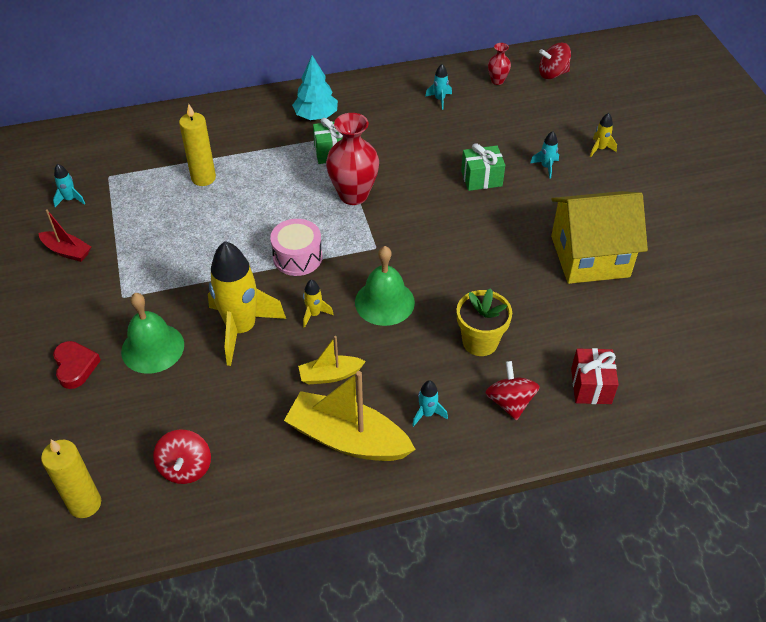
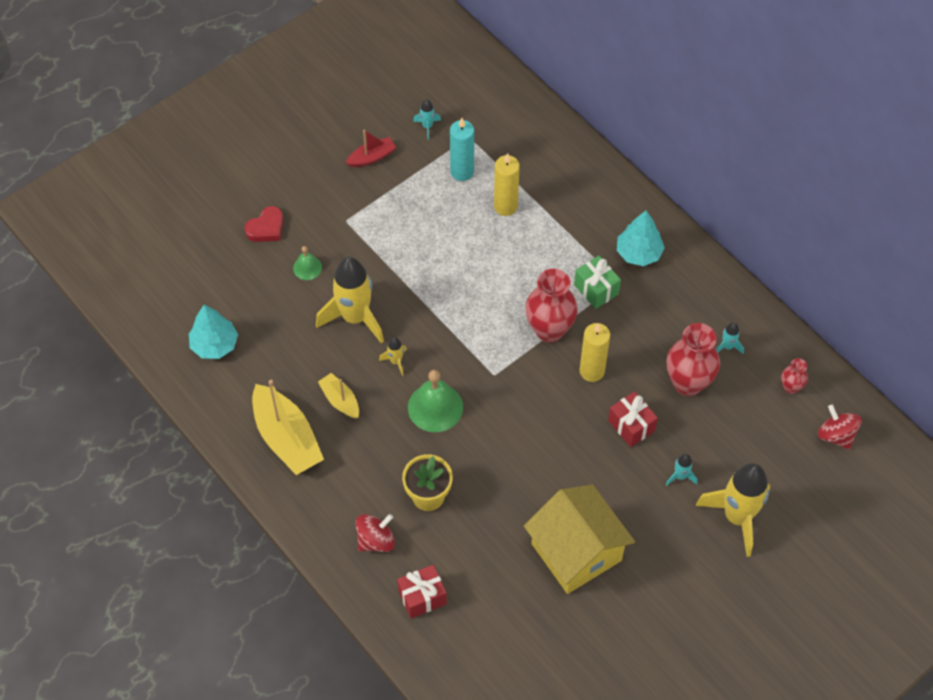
camera: 65 degrees right, 10 degrees up
red boat [39,209,91,262] -> red boat turned 120 degrees counterclockwise [346,130,396,167]
yellow candle [41,439,101,518] -> yellow candle moved to [580,323,610,382]
green bell [121,293,184,374] -> green bell [293,246,322,280], size x0.55
red spinning top [153,430,211,484] -> turquoise tree [189,305,238,359]
pink drum [270,219,322,276] -> none
yellow boat [284,371,416,461] -> yellow boat turned 150 degrees clockwise [252,380,324,475]
turquoise rocket [412,380,448,427] -> none
green gift [461,143,505,191] -> red gift [608,391,658,447]
yellow rocket [590,113,617,157] -> yellow rocket [696,463,770,557], size x2.36
none -> turquoise candle [450,118,474,181]
none -> red vase [667,323,720,396]

